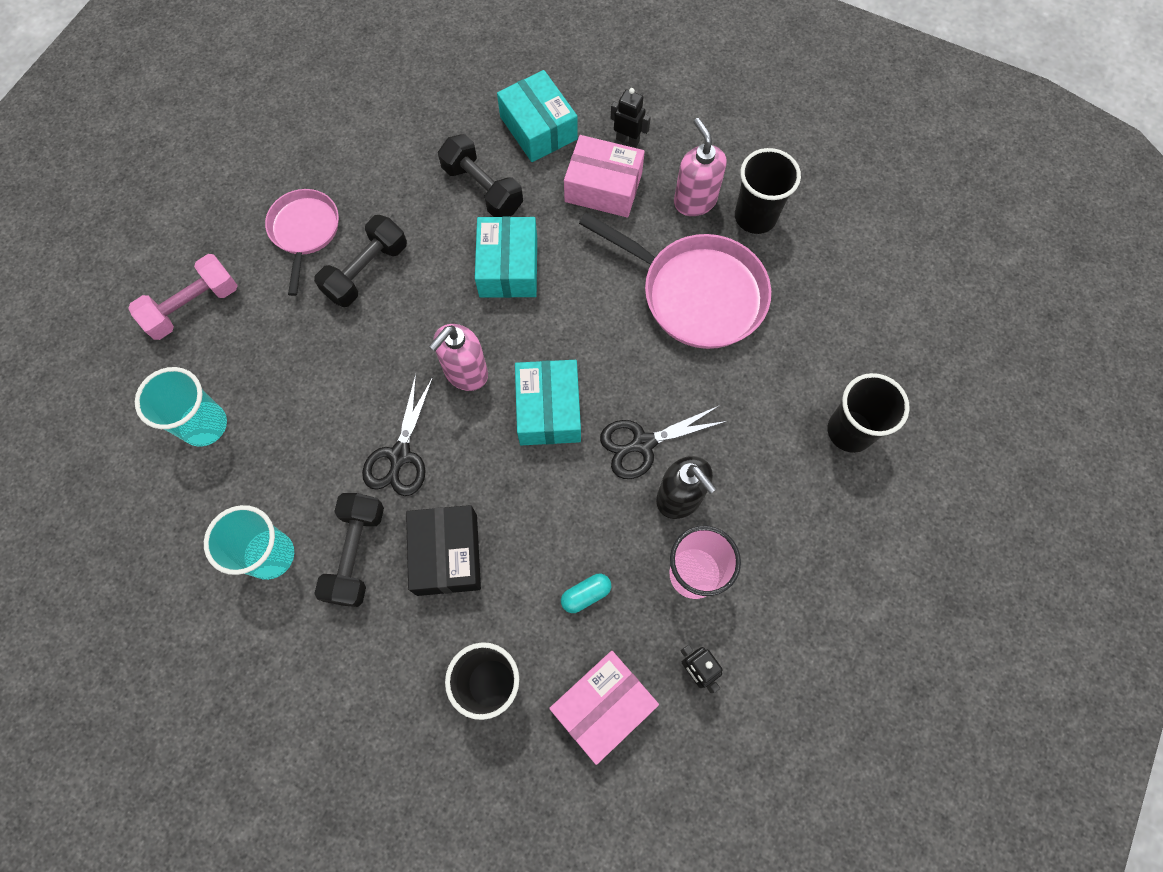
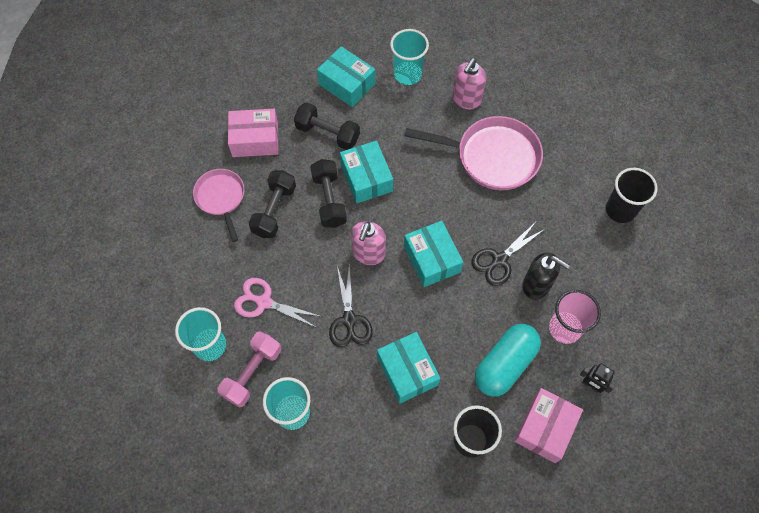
camera: 20 degrees left, 5 degrees down
pink dumbbell [128,254,238,340] -> pink dumbbell moved to [217,331,281,407]
black dumbbell [314,493,384,607] -> black dumbbell moved to [310,159,347,228]
black box [406,505,481,596] -> turquoise box [377,332,440,404]
turquoise capsule [561,574,611,613] -> turquoise capsule [475,324,541,397], size x2.30
pink box [564,135,645,217] -> pink box moved to [228,109,279,157]
black robot [611,88,651,148] -> turquoise cup [390,29,429,85]
pink soap dispenser [674,118,727,216] -> pink soap dispenser turned 105 degrees counterclockwise [452,58,486,109]
black cup [735,148,801,234] -> none
none -> pink scissors [234,278,322,328]

